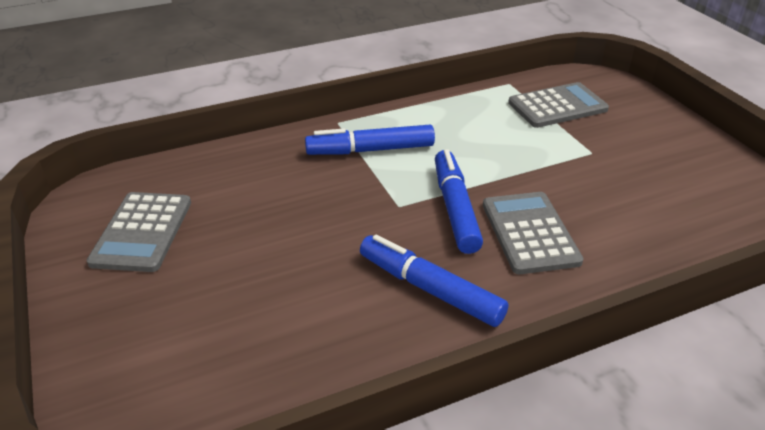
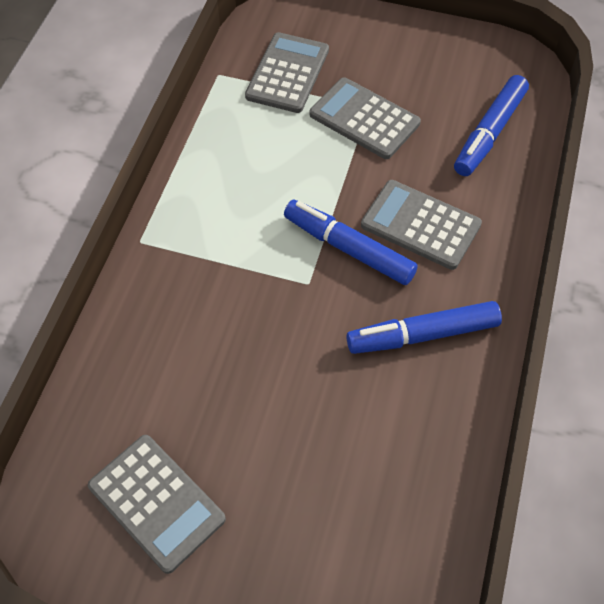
camera: 50 degrees left, 20 degrees up
blue marker [305,125,435,155] -> blue marker moved to [454,75,529,176]
none -> grey calculator [310,77,421,159]

